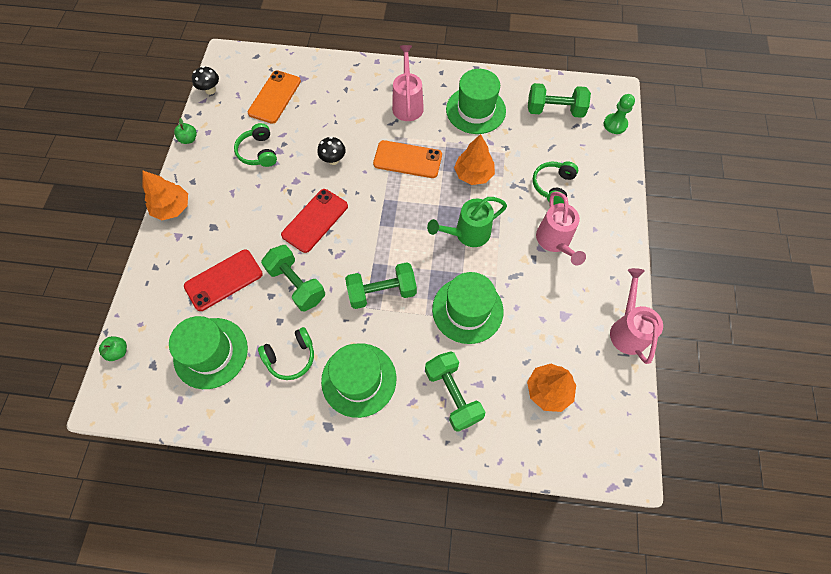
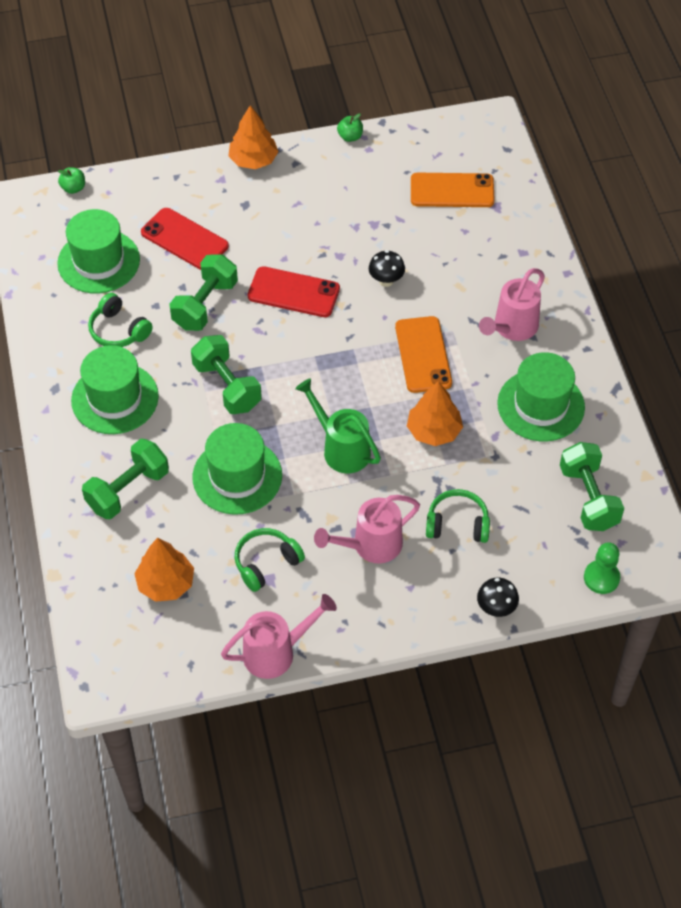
camera: 70 degrees right, 10 degrees down
black mushroom [192,66,219,95] -> black mushroom moved to [477,578,519,617]
green headphones [234,123,277,167] -> green headphones moved to [235,528,305,592]
pink watering can [392,45,424,121] -> pink watering can turned 150 degrees clockwise [479,268,545,341]

